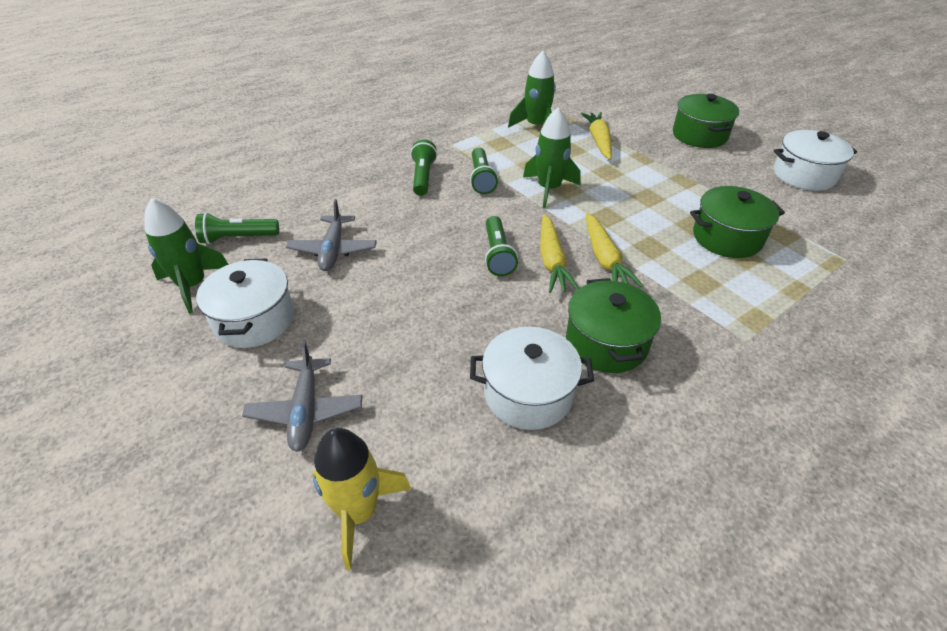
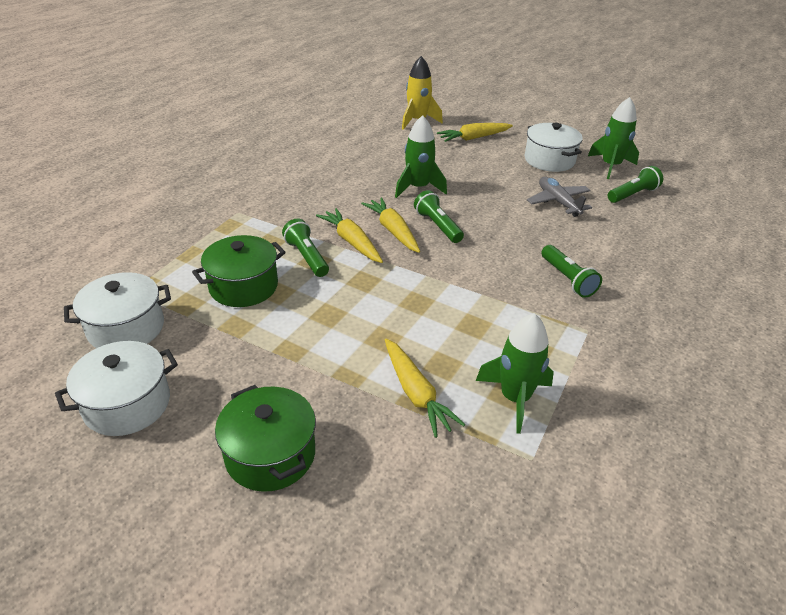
camera: 155 degrees right, 5 degrees down
grey plane [242,341,362,452] -> yellow carrot [437,123,513,142]
green flashlight [470,147,498,194] -> green flashlight moved to [282,219,329,277]
white pot [470,327,594,430] -> white pot moved to [64,272,171,348]
green rocket [523,107,581,208] -> green rocket moved to [395,115,447,198]
green pot [566,278,661,373] -> none

